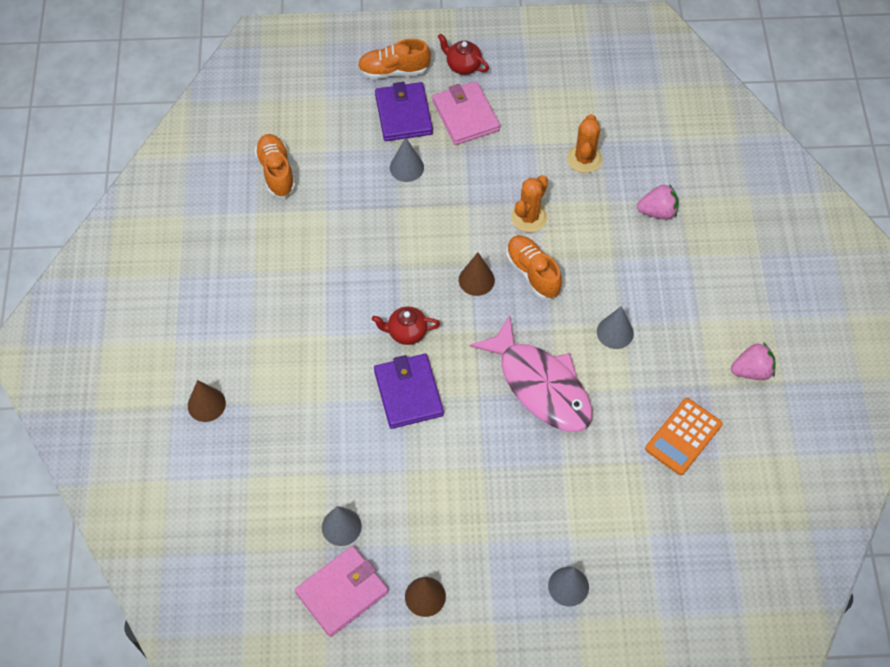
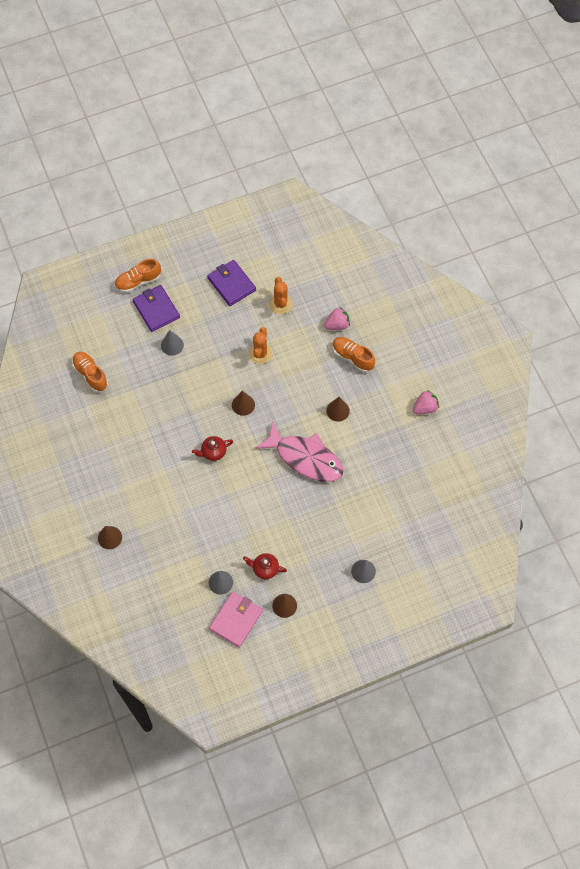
camera: 20 degrees left, 5 degrees up
purple wallet [374,354,444,429] -> purple wallet moved to [207,260,256,306]
pink wallet [432,81,500,145] -> none
red teapot [438,33,489,75] -> red teapot moved to [243,553,287,579]
orange shoe [506,235,562,299] -> orange shoe moved to [333,337,375,372]
grey cone [597,306,634,349] -> brown cone [326,397,350,422]
orange calculator [645,398,722,475] -> none

